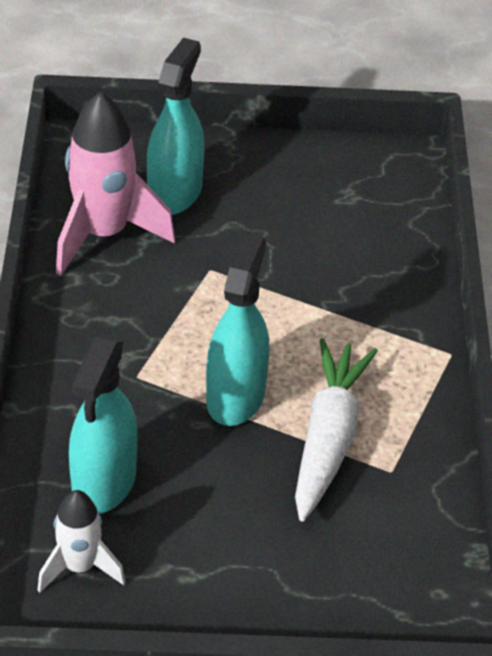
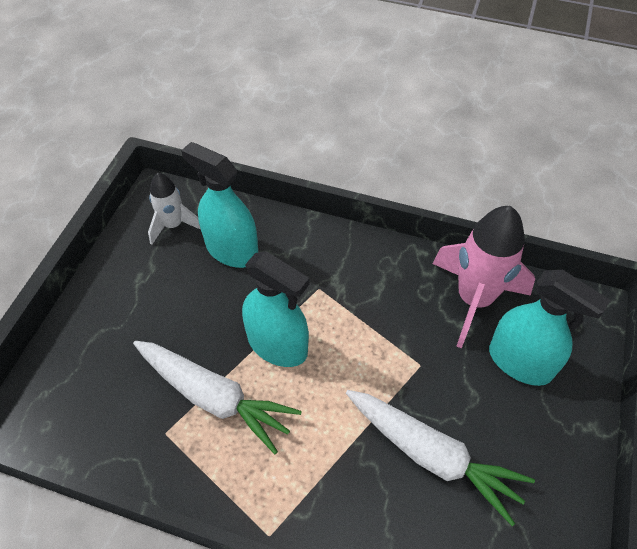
camera: 110 degrees right, 10 degrees up
none -> white carrot [346,390,535,526]

